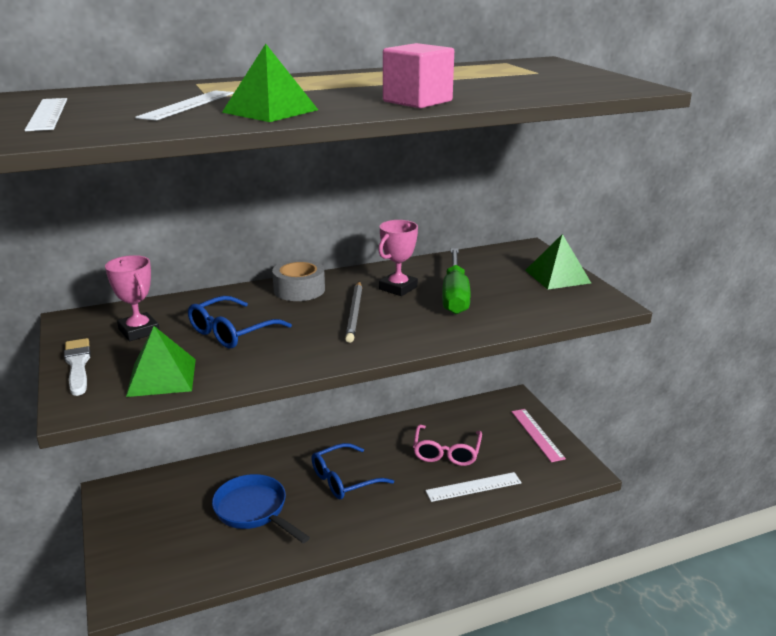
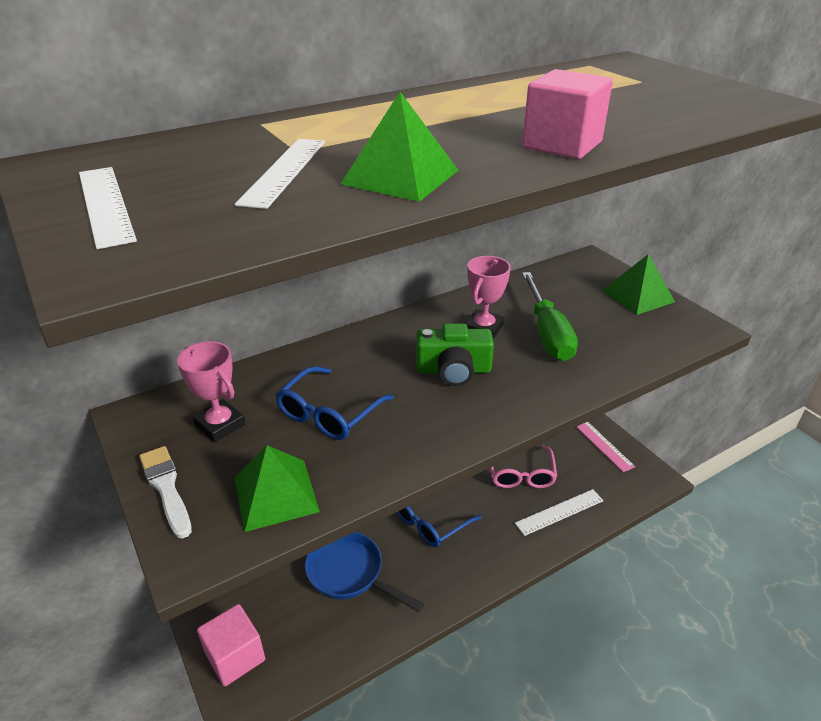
camera: 10 degrees left, 10 degrees up
grey tape [272,259,325,301] -> none
grey pencil [345,281,362,343] -> green camera [416,323,494,386]
none -> pink cube [197,604,265,687]

